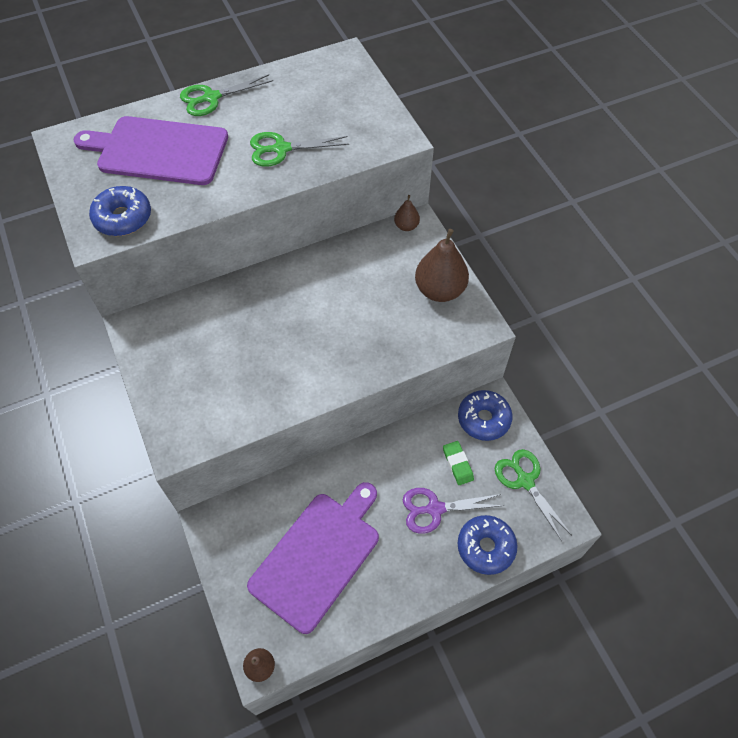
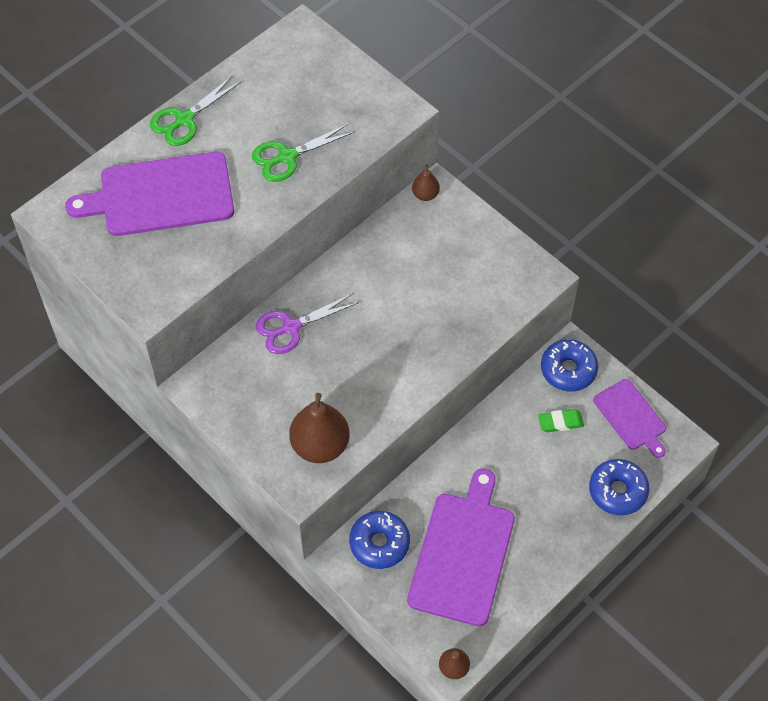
camera: 20 degrees left, 0 degrees up
blue donut [89,186,151,236] -> blue donut moved to [349,511,410,569]
purple scissors [403,488,505,534] -> purple scissors moved to [256,293,359,354]
brown pear [415,229,469,302] -> brown pear moved to [289,393,350,463]
green eraser [443,441,474,485] -> green eraser turned 60 degrees counterclockwise [538,409,584,432]
green scissors [495,449,572,541] -> purple cutting board [593,379,666,458]

